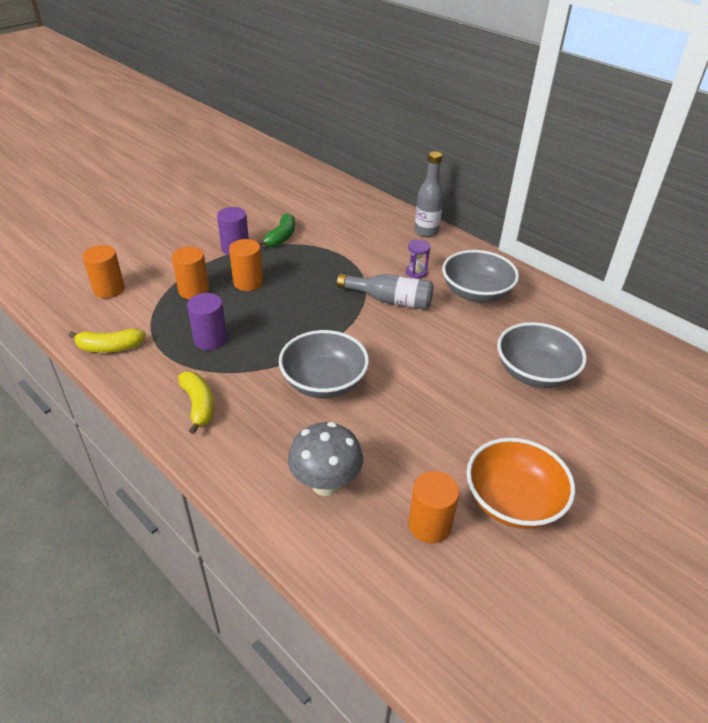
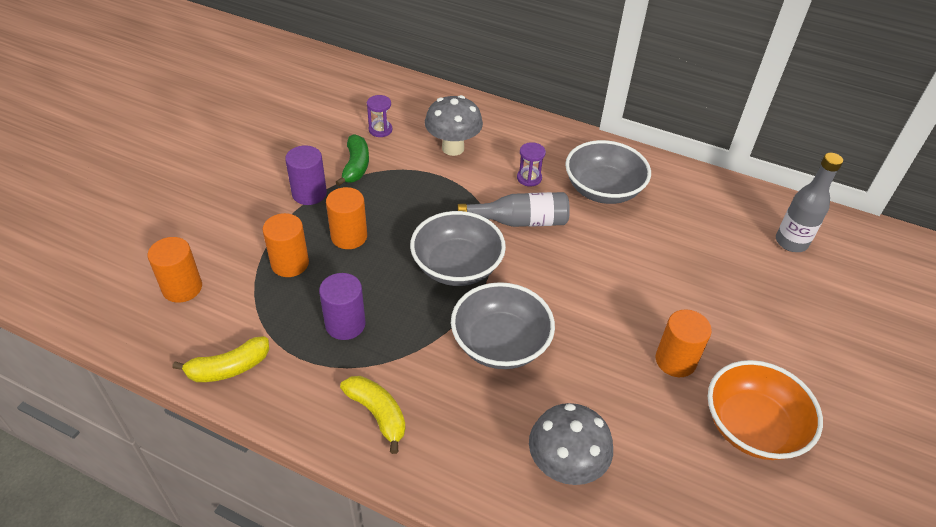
camera: 20 degrees left, 5 degrees up
orange cylinder [409,471,459,544] -> orange cylinder moved to [656,309,712,377]
grey bottle [415,151,444,237] -> grey bottle moved to [776,153,843,252]
grey bowl [497,322,587,388] -> grey bowl moved to [410,211,506,286]
none -> purple hourglass [367,95,392,137]
none -> grey mushroom [425,95,483,156]

